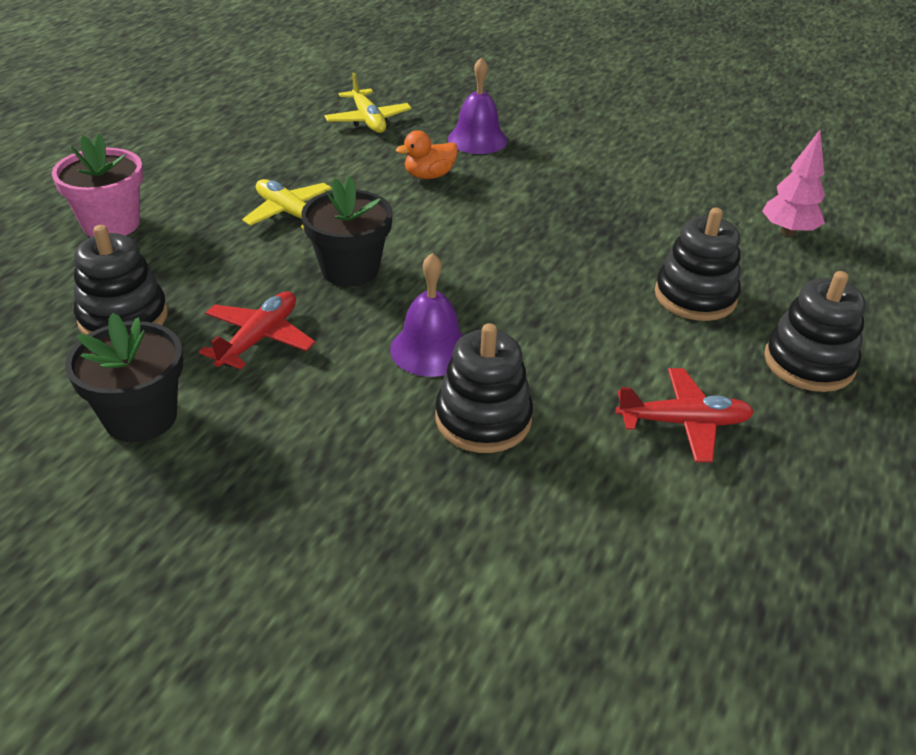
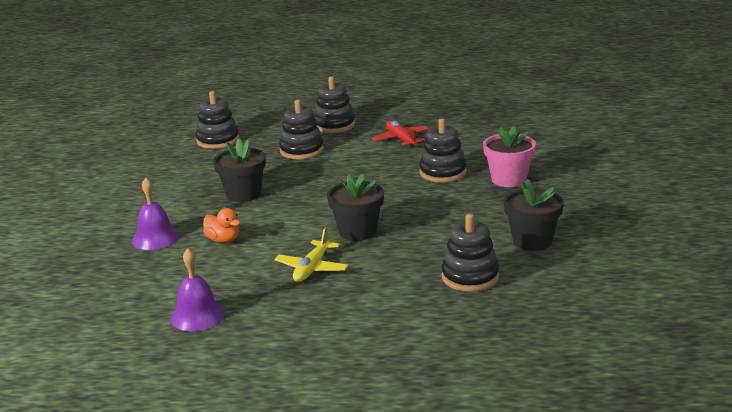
camera: 110 degrees left, 15 degrees down
pink flower pot [52,134,143,237] -> pink flower pot moved to [483,126,536,187]
red plane [199,291,315,369] -> none
yellow plane [325,73,412,133] -> none
purple bell [390,252,464,377] -> purple bell moved to [170,249,225,331]
pink tree [762,130,825,236] -> black stacking toy [196,91,239,149]
none -> black flower pot [213,138,266,202]

